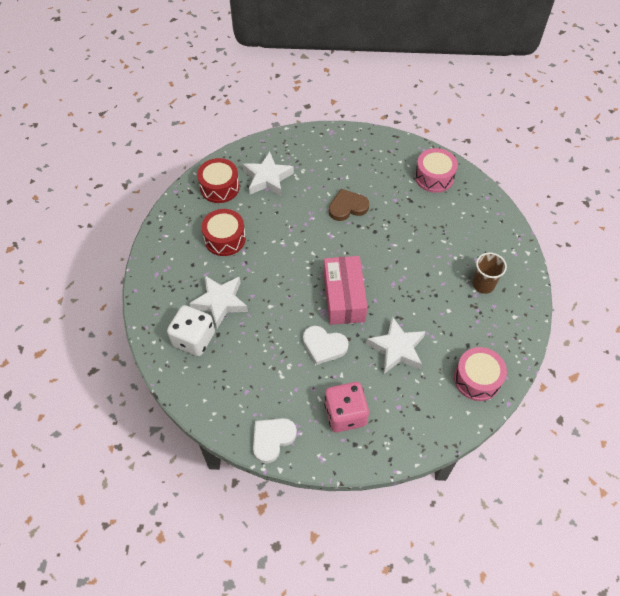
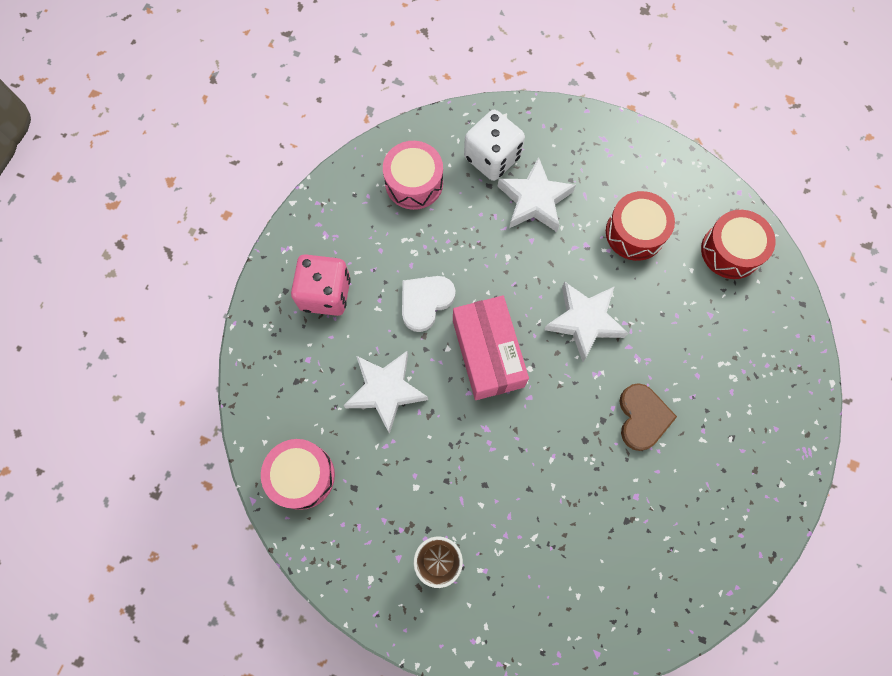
camera: 110 degrees right, 15 degrees up
white star [243,152,294,196] -> white star moved to [544,282,628,362]
white heart [253,418,297,464] -> none
pink box [324,256,368,325] -> pink box turned 60 degrees clockwise [453,296,529,400]
pink drum [415,148,458,193] -> pink drum moved to [383,141,443,210]

